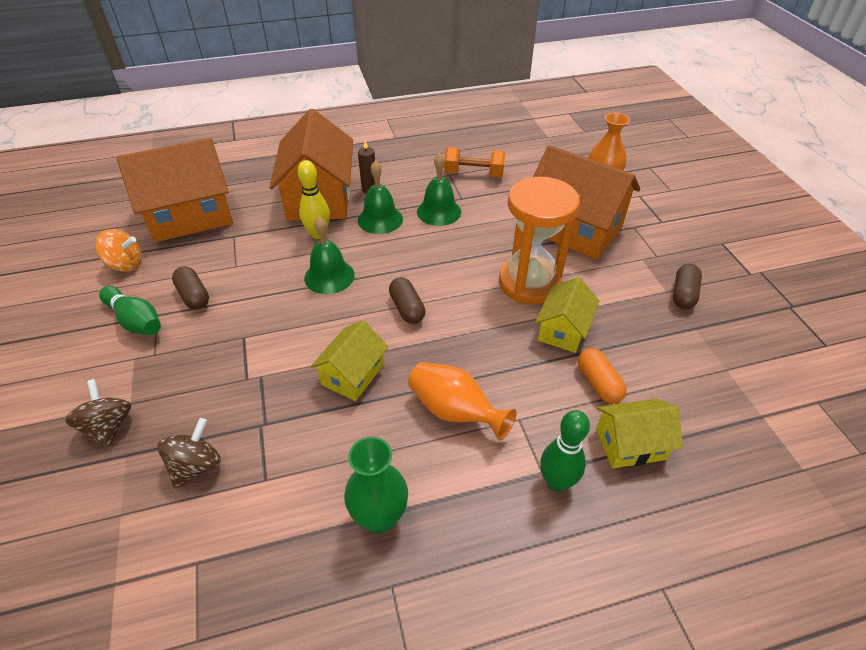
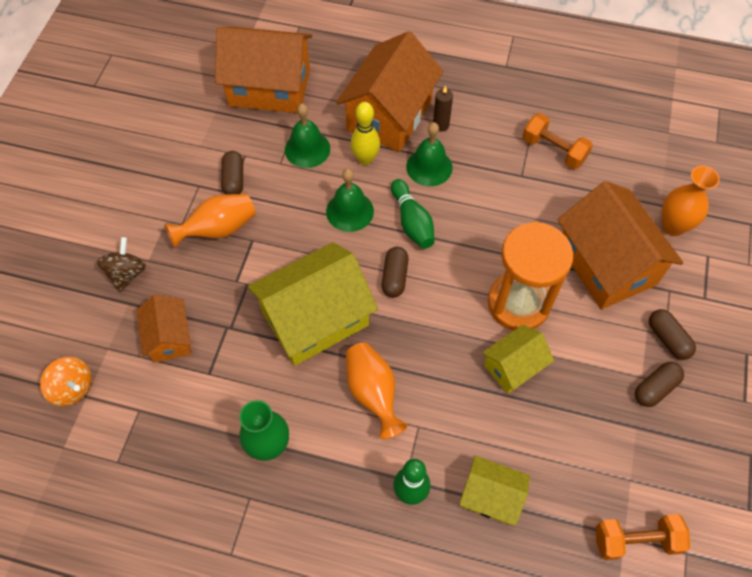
camera: 30 degrees right, 15 degrees up
orange spinning top [95,229,142,272] -> orange spinning top moved to [40,357,92,406]
green bowling pin [99,286,161,335] -> green bowling pin moved to [391,179,435,249]
brown spinning top [157,418,221,489] -> orange house [137,294,191,363]
yellow house [310,320,388,401] -> yellow house [247,242,378,366], size x1.87
green bell [417,153,461,226] -> green bell moved to [285,104,330,168]
orange capsule [578,348,627,404] -> none
none -> orange vase [165,194,256,248]
none -> orange dumbbell [595,514,690,560]
none -> brown capsule [649,309,696,360]

